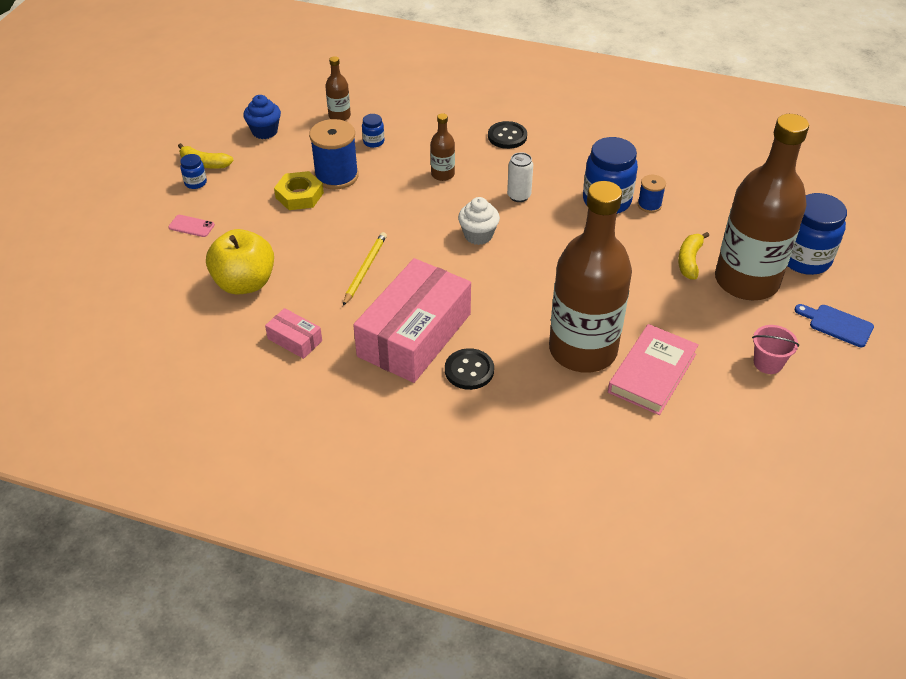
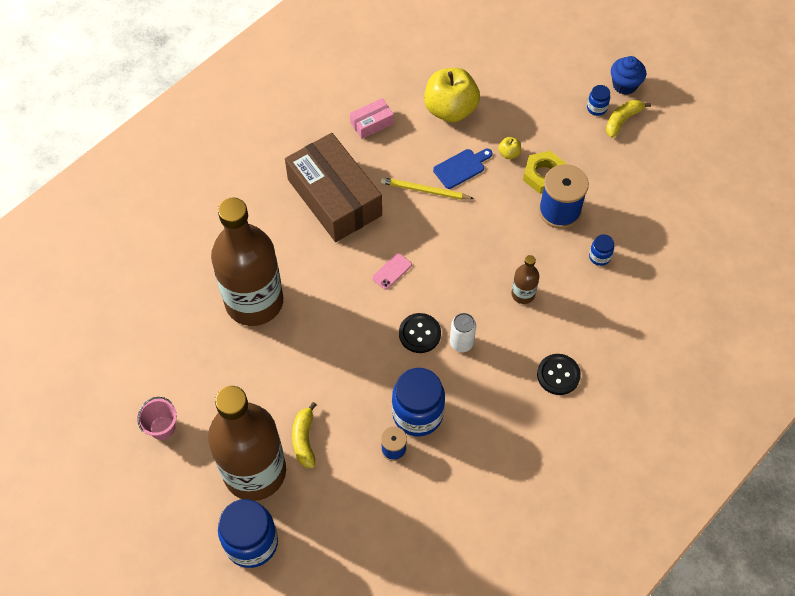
camera: 115 degrees right, 15 degrees up
pink phone [168,215,215,237] -> pink phone moved to [372,253,412,290]
blue cupcake [243,95,281,139] -> blue cupcake moved to [611,56,646,95]
brown bottle [325,56,351,121] -> none
yellow pencil [343,232,387,306] -> yellow pencil turned 150 degrees clockwise [381,177,474,200]
pink box [353,258,471,383] -> brown box [285,133,382,242]
black button [445,348,494,390] -> black button moved to [399,313,441,353]
white cupcake [458,197,500,245] -> none
pink book [608,324,699,415] -> none
yellow banana [678,232,709,280] -> yellow banana turned 135 degrees counterclockwise [292,402,317,468]
blue cutting board [795,304,874,347] -> blue cutting board moved to [433,149,492,189]
none -> yellow apple [498,137,521,159]

